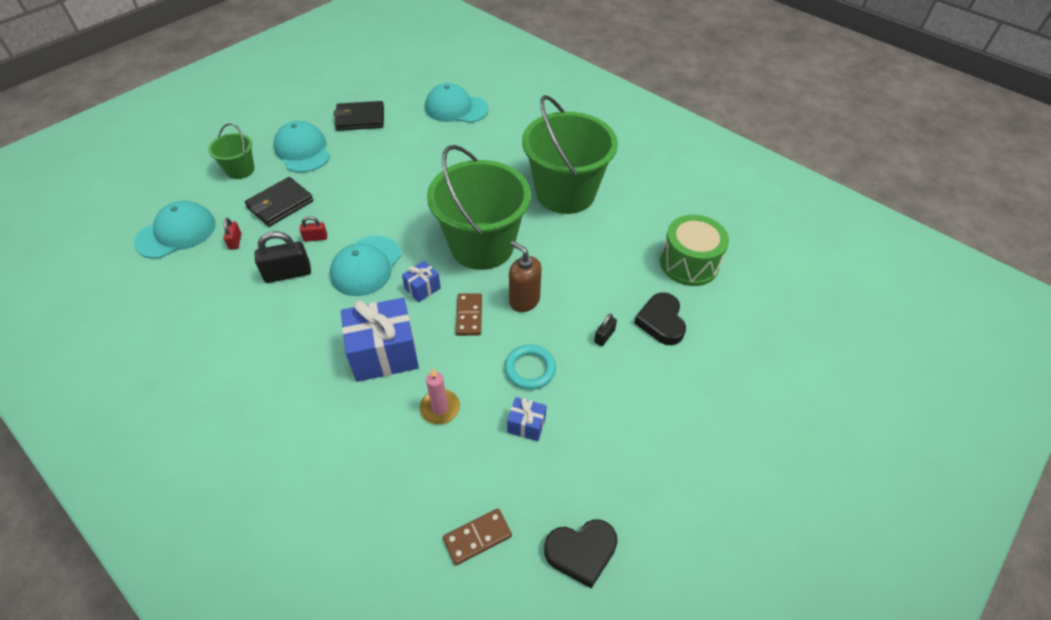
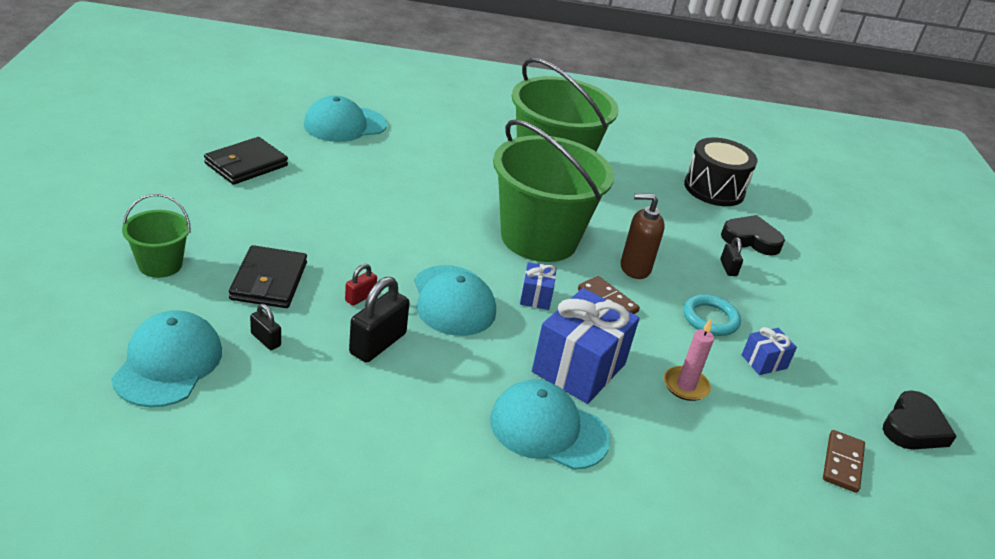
camera: 45 degrees left, 15 degrees down
red padlock [223,218,241,250] -> black padlock [250,304,281,350]
turquoise cap [273,121,330,173] -> turquoise cap moved to [490,379,610,470]
black heart [634,292,686,345] -> black heart turned 150 degrees clockwise [721,215,785,255]
green drum [660,215,729,286] -> black drum [684,137,758,206]

